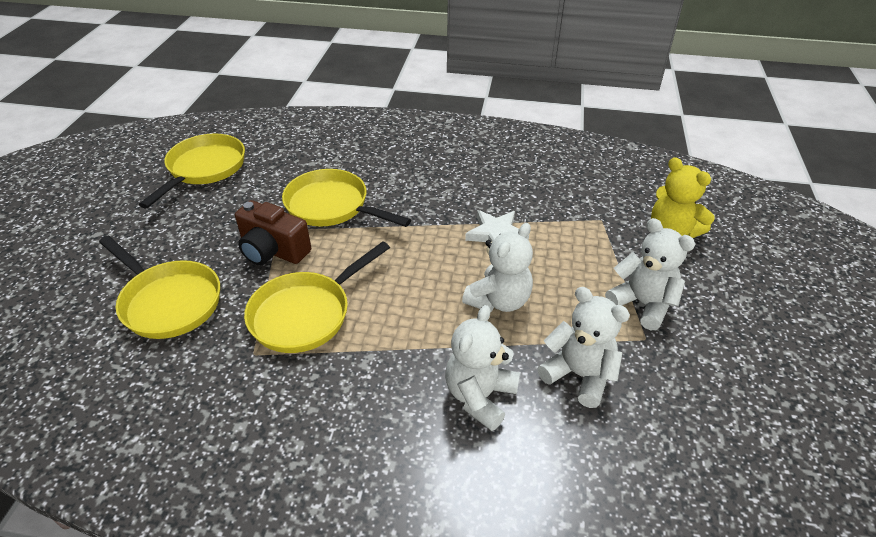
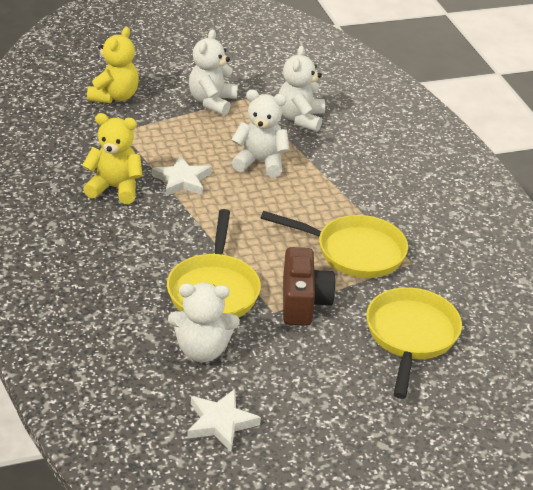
camera: 120 degrees left, 5 degrees down
yellow pan [139,134,245,209] -> white star [187,389,261,451]
white teddy bear [445,305,520,431] -> white teddy bear moved to [168,282,240,362]
none -> yellow teddy bear [82,113,143,204]

